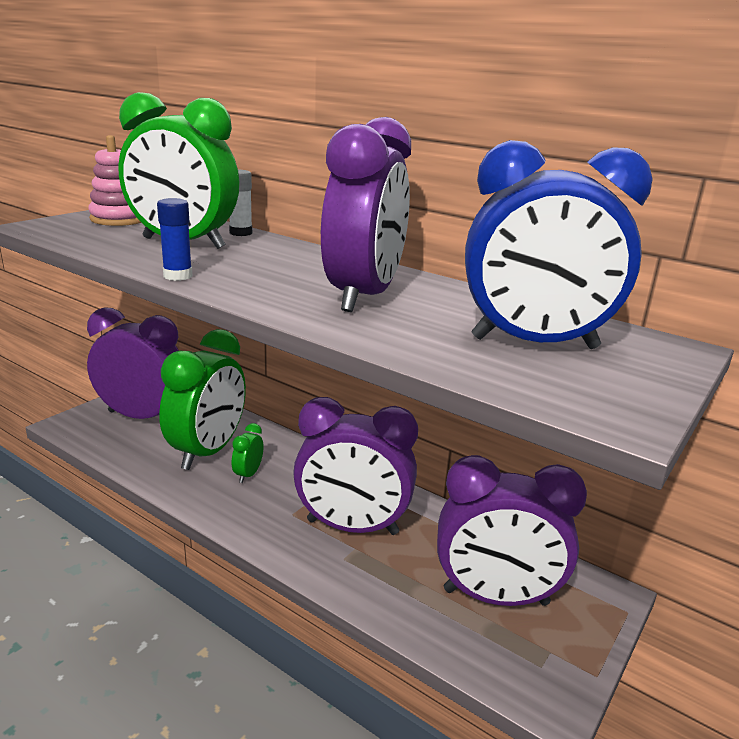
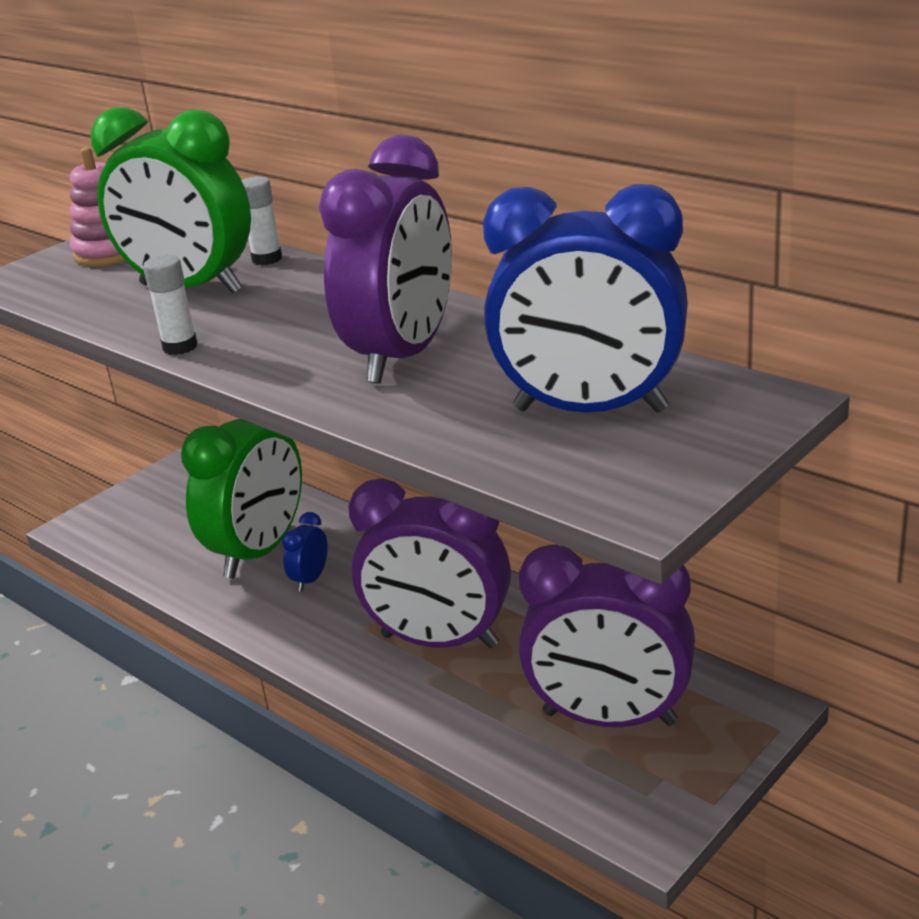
camera: 10 degrees right, 5 degrees up
purple clock [87,307,179,419] -> none
blue glue stick [157,198,192,281] -> white glue stick [143,255,198,355]
green clock [232,423,264,483] -> blue clock [282,512,328,592]

